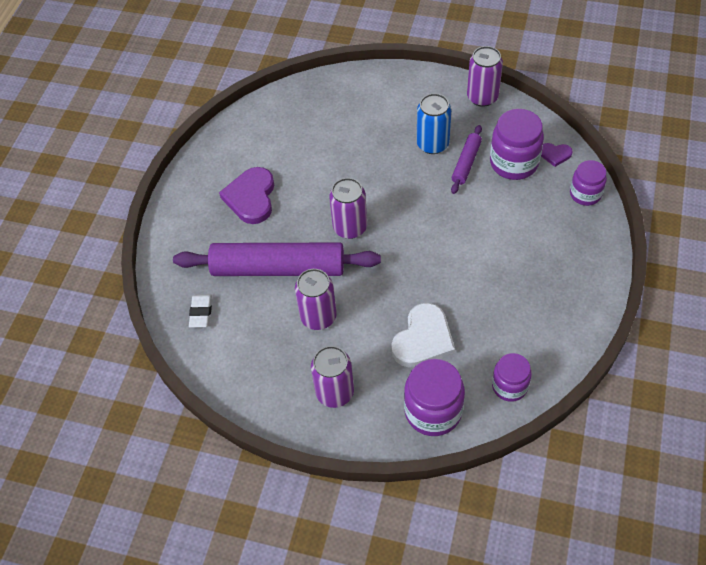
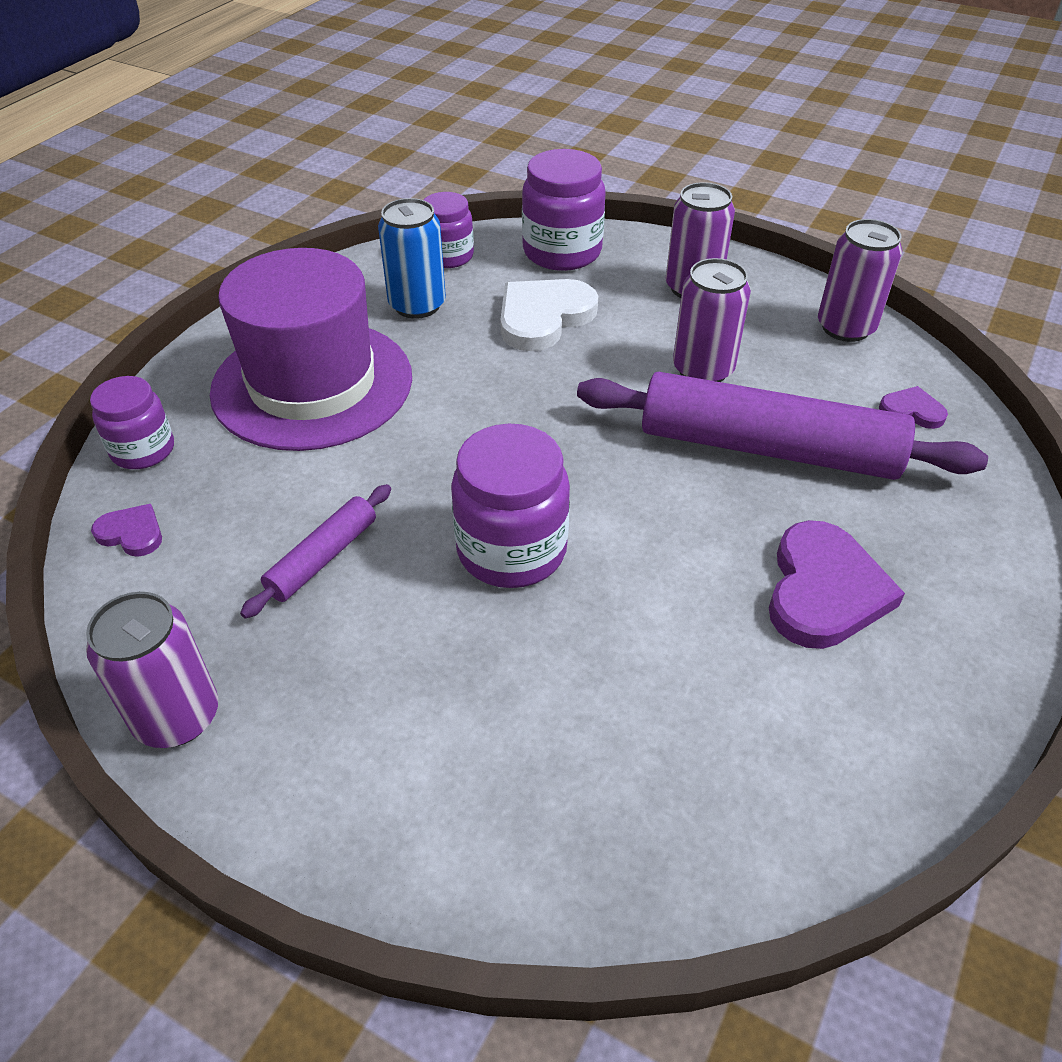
camera: 170 degrees left, 10 degrees down
white eraser [189,294,212,328] -> purple heart [879,386,948,429]
purple can [329,178,367,239] -> purple can moved to [818,219,902,342]
blue can [417,93,451,154] -> blue can moved to [378,198,446,319]
purple jar [490,109,544,180] -> purple jar moved to [451,424,570,588]
none -> purple hat [210,248,412,451]

